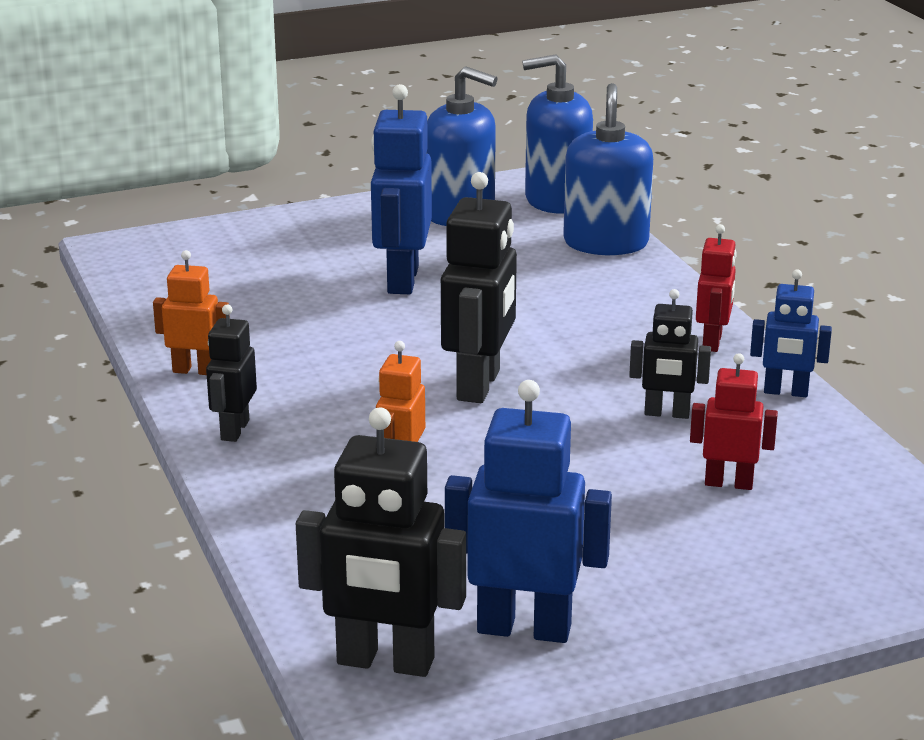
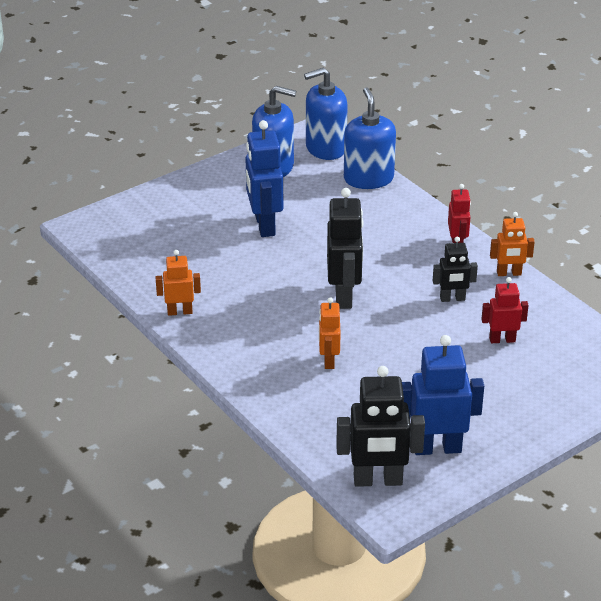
camera: 15 degrees left, 10 degrees up
black robot [206,305,257,442] -> none
blue robot [750,269,832,397] -> orange robot [490,212,535,276]

